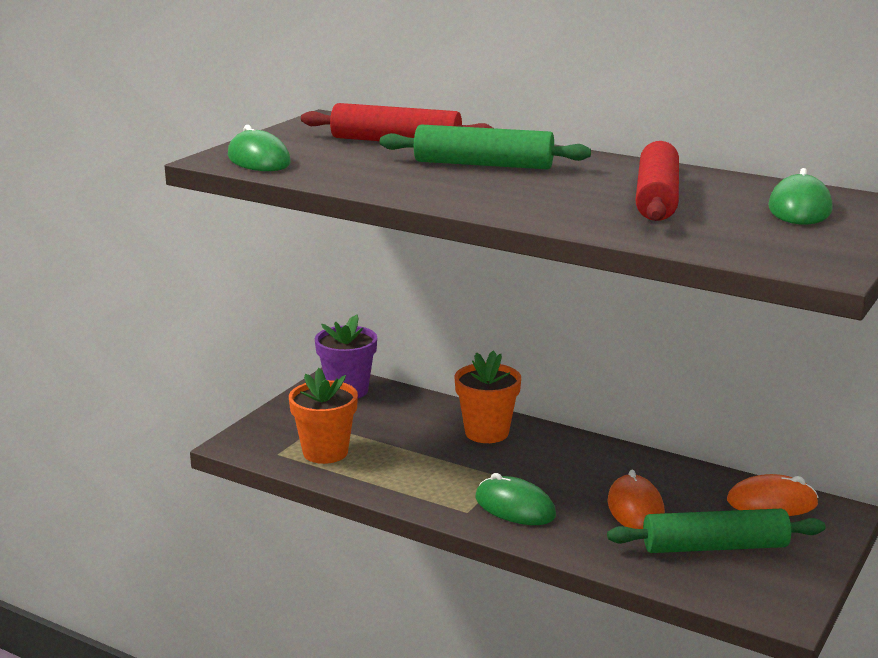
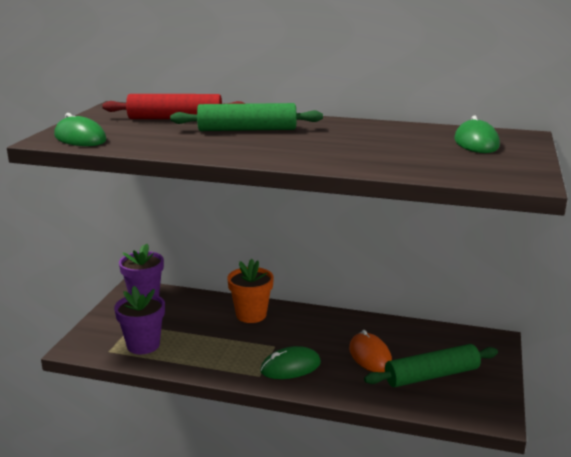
camera: 15 degrees left, 0 degrees up
orange flower pot [289,368,358,464] -> purple flower pot [114,286,165,354]
green mouse [475,473,556,525] -> green mouse turned 45 degrees counterclockwise [260,346,321,379]
red rolling pin [636,141,679,221] -> none
orange mouse [727,474,819,516] -> none

